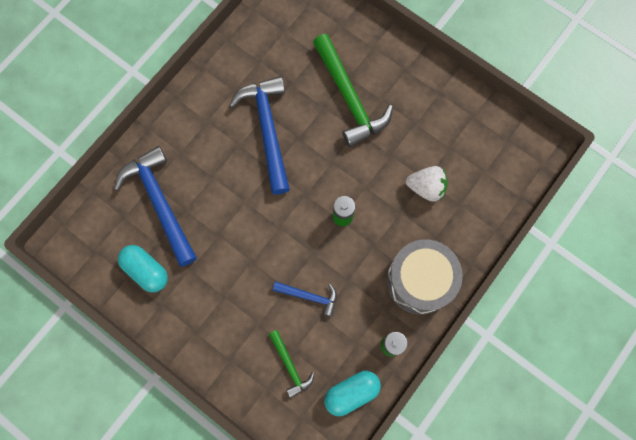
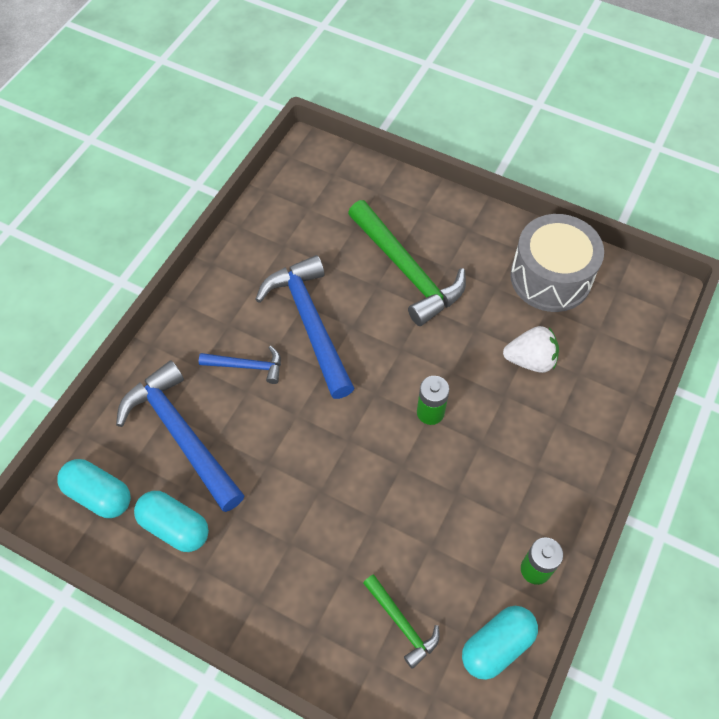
camera: 10 degrees left, 15 degrees down
blue hammer [273,281,337,317] -> blue hammer moved to [199,346,281,384]
grey drum [387,240,463,314] -> grey drum moved to [510,214,604,312]
none -> turquoise capsule [57,459,131,518]

